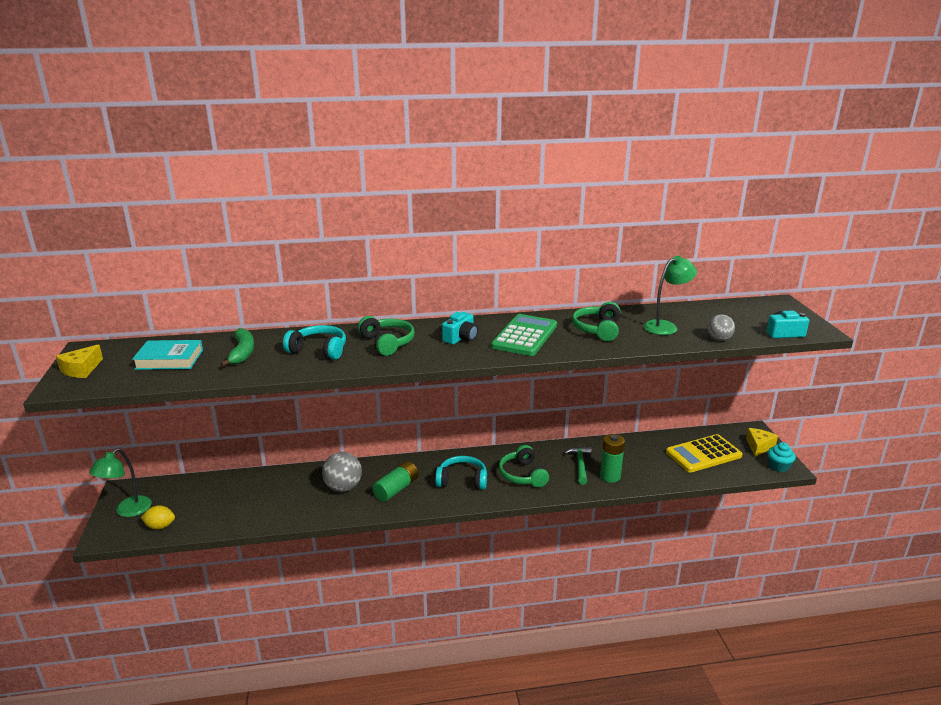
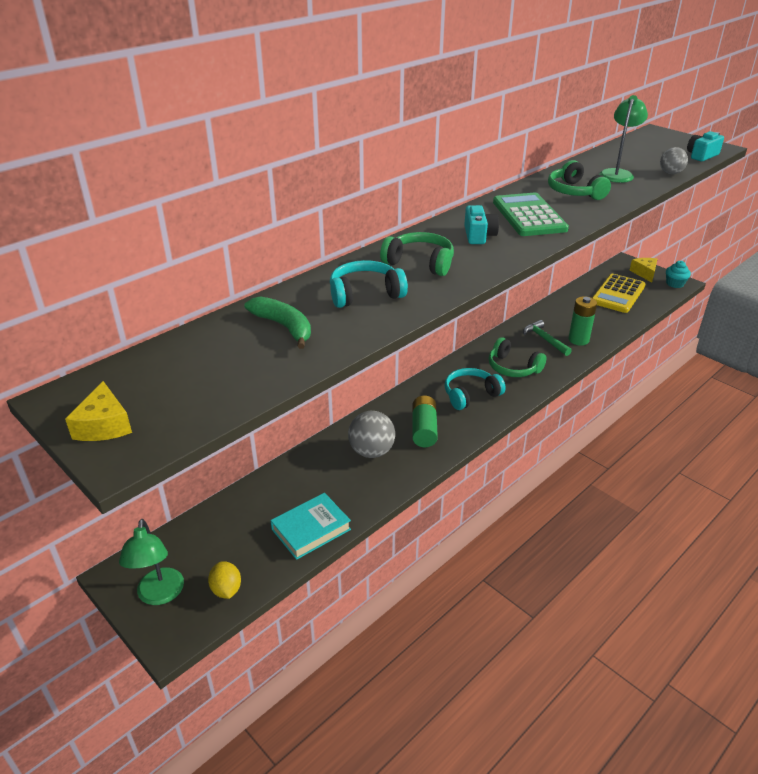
camera: 35 degrees left, 10 degrees up
turquoise book [132,340,203,370] -> turquoise book moved to [270,493,351,560]
yellow lemon [141,505,175,529] -> yellow lemon turned 75 degrees counterclockwise [208,561,241,599]

